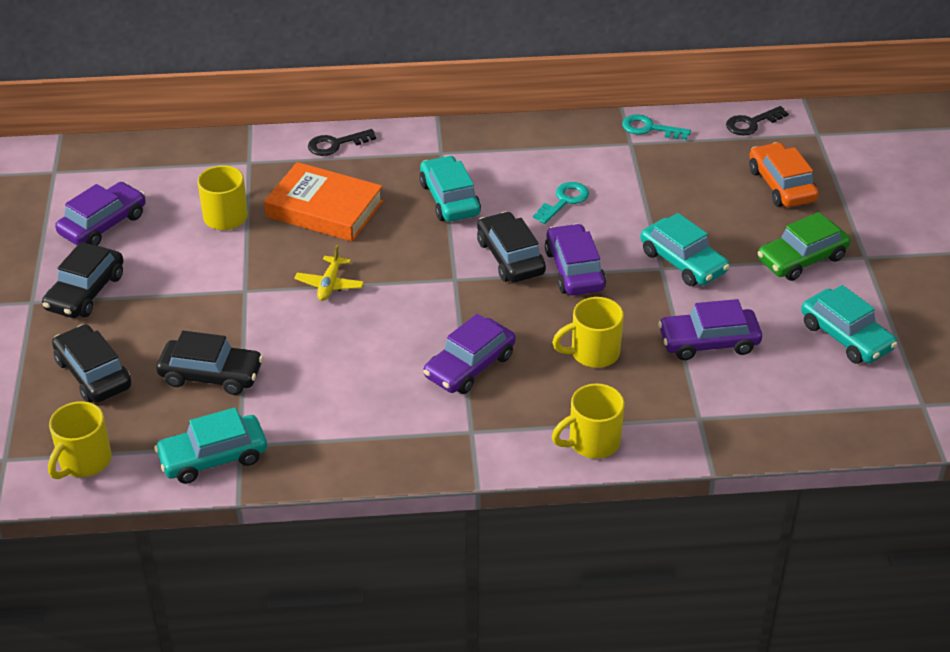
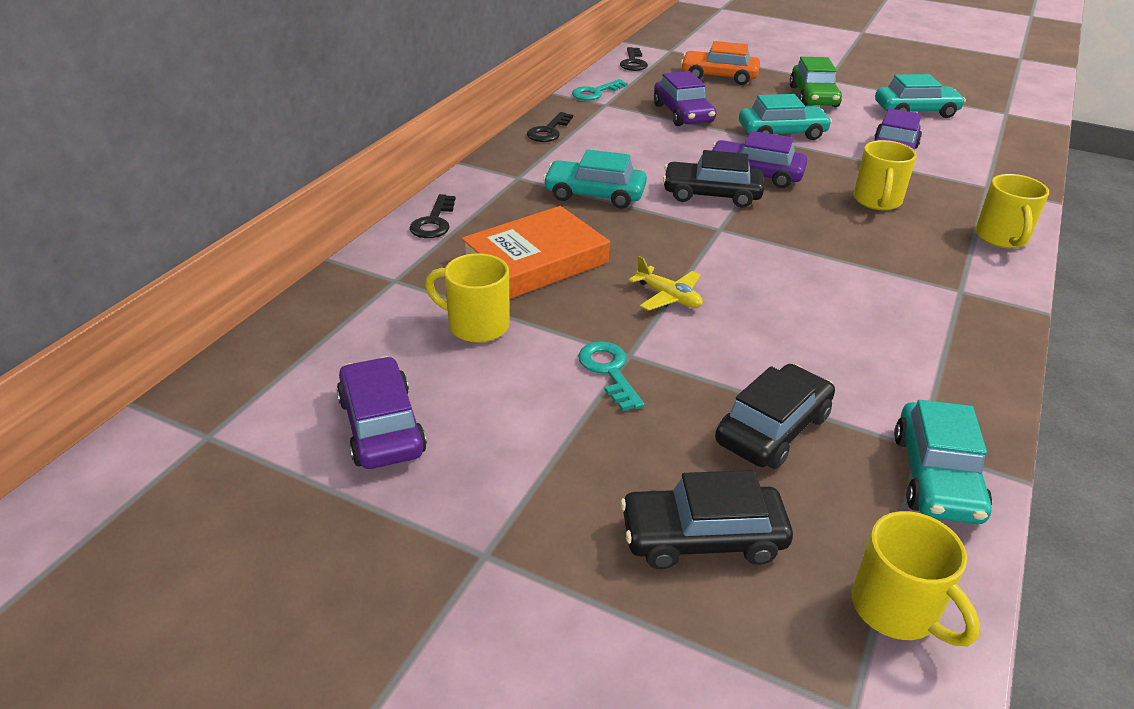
camera: 60 degrees left, 5 degrees down
black car [42,242,124,318] -> none
purple car [423,314,516,394] -> purple car moved to [654,71,717,126]
turquoise key [533,182,589,224] -> turquoise key moved to [578,341,645,411]
none -> black key [527,112,573,142]

